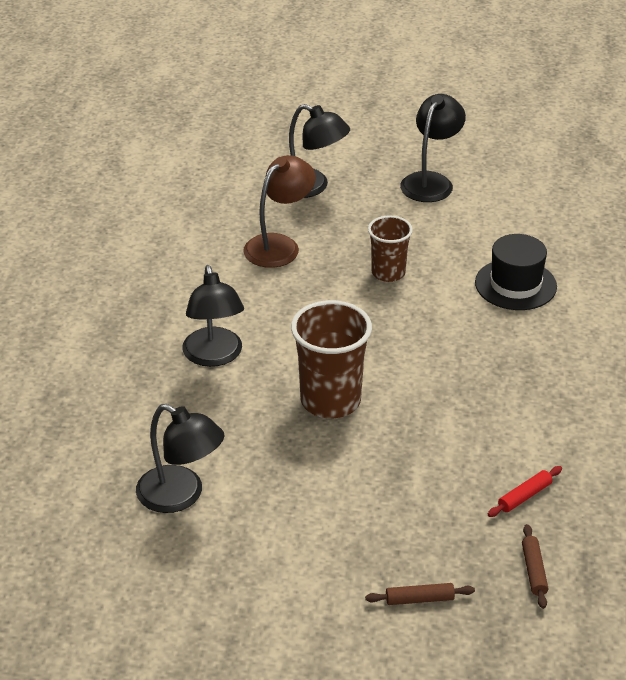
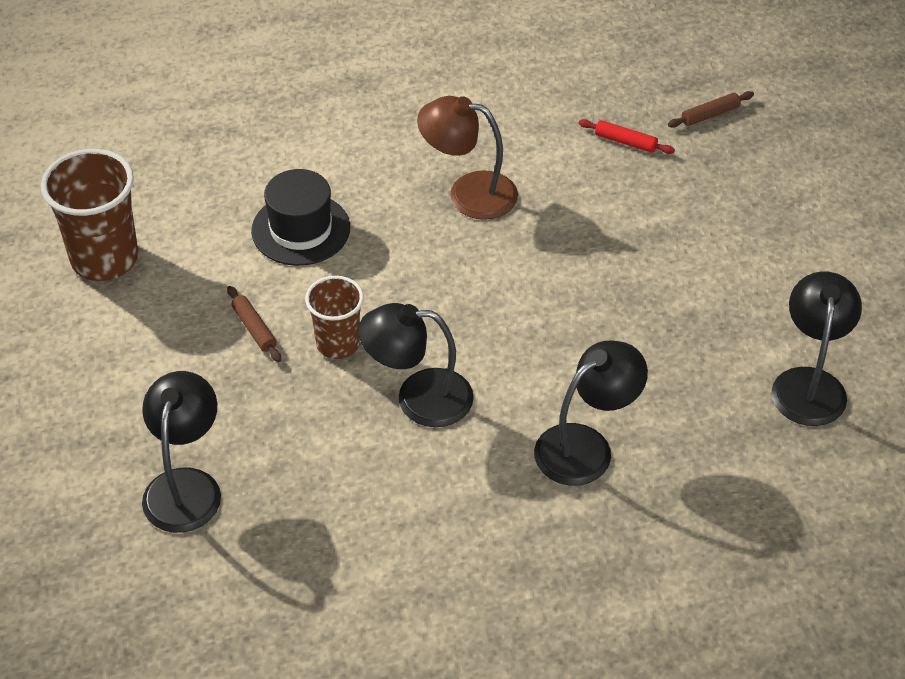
camera: 115 degrees left, 10 degrees up
brown lamp [243,155,316,268] -> brown lamp moved to [417,96,518,220]
brown cup [291,300,372,418] -> brown cup moved to [41,149,139,281]
brown rolling pin [365,583,475,605] -> brown rolling pin moved to [227,286,281,362]
black lamp [400,94,466,202] -> black lamp moved to [358,303,474,427]

